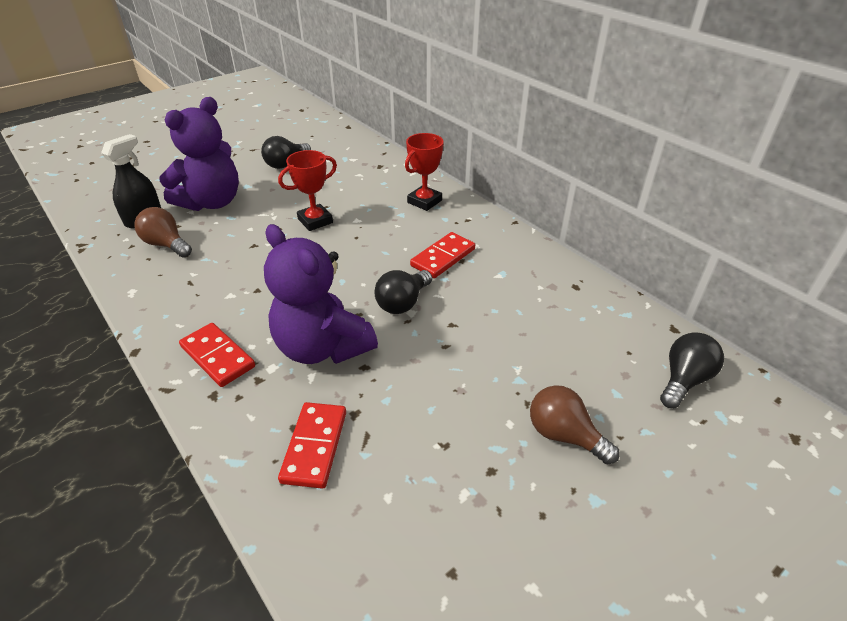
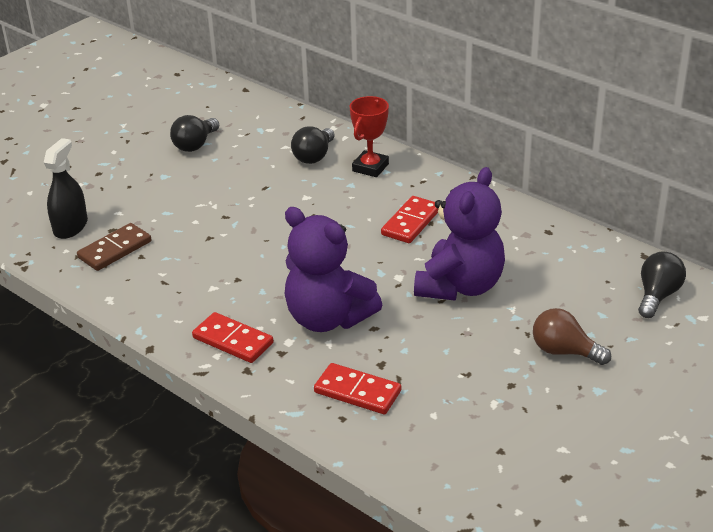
camera: 10 degrees left, 5 degrees down
brown light bulb [135,207,192,258] -> brown domino [77,223,152,271]
purple teddy bear [159,97,239,211] -> purple teddy bear moved to [414,167,505,300]
red trophy [278,150,337,231] -> none
red domino [278,402,346,489] -> red domino turned 60 degrees counterclockwise [314,363,401,414]
black light bulb [374,270,432,314] -> black light bulb moved to [291,126,335,164]

